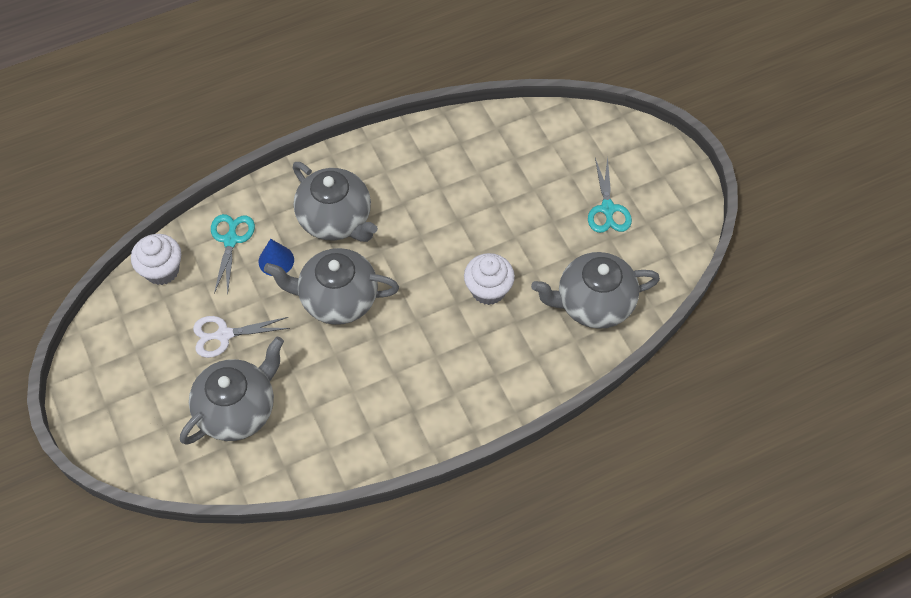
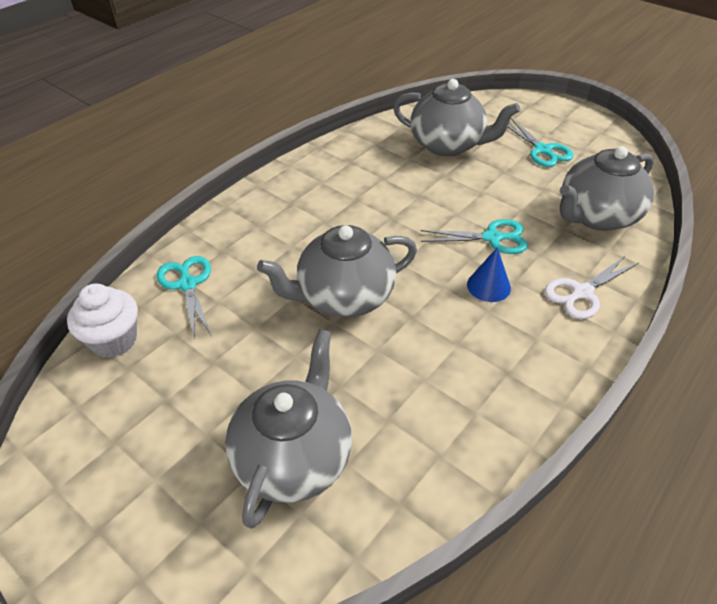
camera: 25 degrees left, 15 degrees down
white scissors [193,316,290,358] -> white scissors moved to [545,255,639,319]
blue cone [259,239,294,276] -> blue cone moved to [467,247,511,302]
grey teapot [293,162,378,242] -> grey teapot moved to [393,79,520,156]
white cupcake [464,253,515,305] -> turquoise scissors [421,219,528,254]

